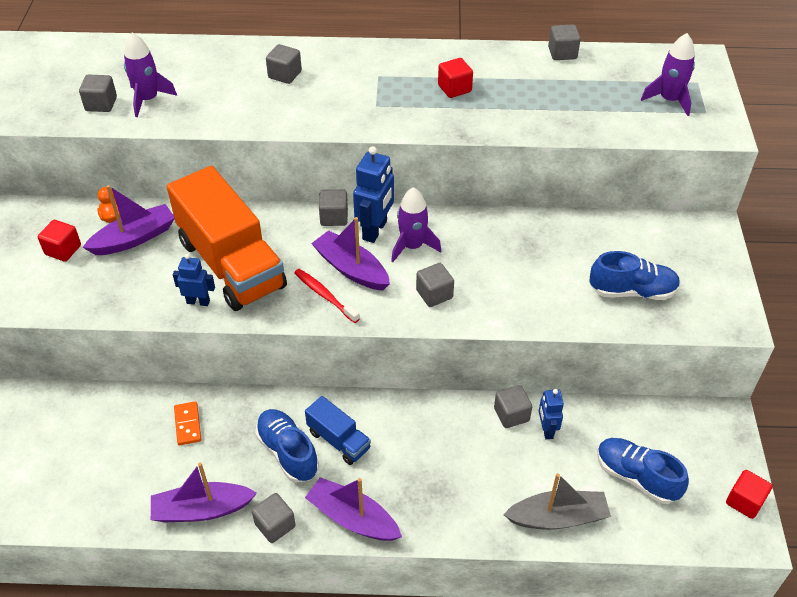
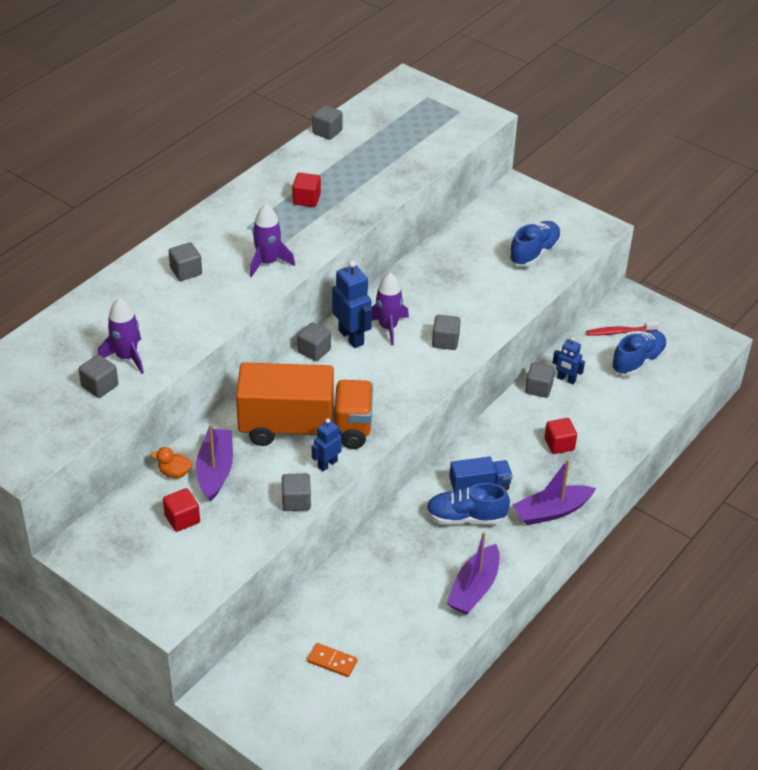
camera: 55 degrees left, 5 degrees down
orange domino [174,401,201,445] -> orange domino moved to [307,643,358,677]
grey cube [252,493,295,543] -> grey cube moved to [282,473,311,511]
red toothbrush [294,269,360,323] -> red toothbrush moved to [586,321,659,336]
purple boat [311,217,390,291] -> none
grey boat [503,473,611,530] -> none
blue shoe [597,438,689,504] -> blue shoe turned 150 degrees clockwise [612,330,667,376]
purple rocket [641,33,695,116] -> purple rocket moved to [250,204,295,277]
red cube [726,470,773,519] -> red cube moved to [545,418,577,454]

